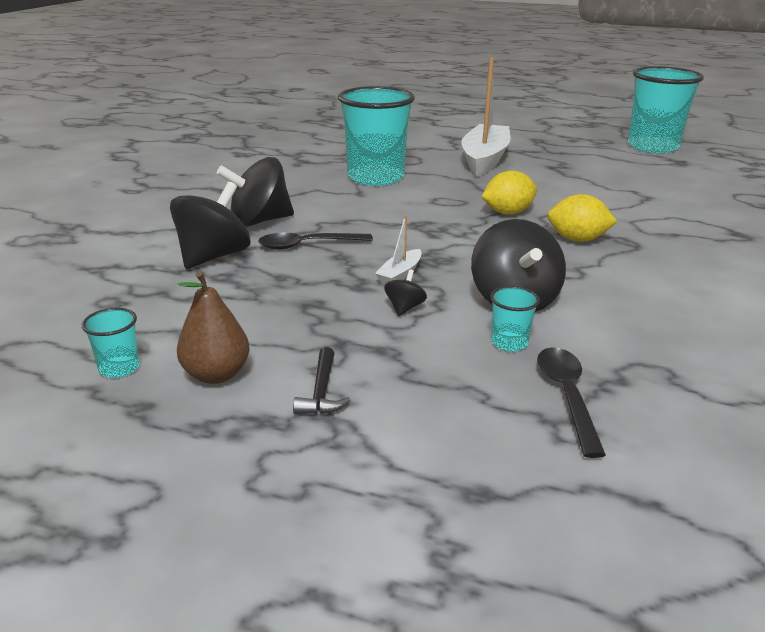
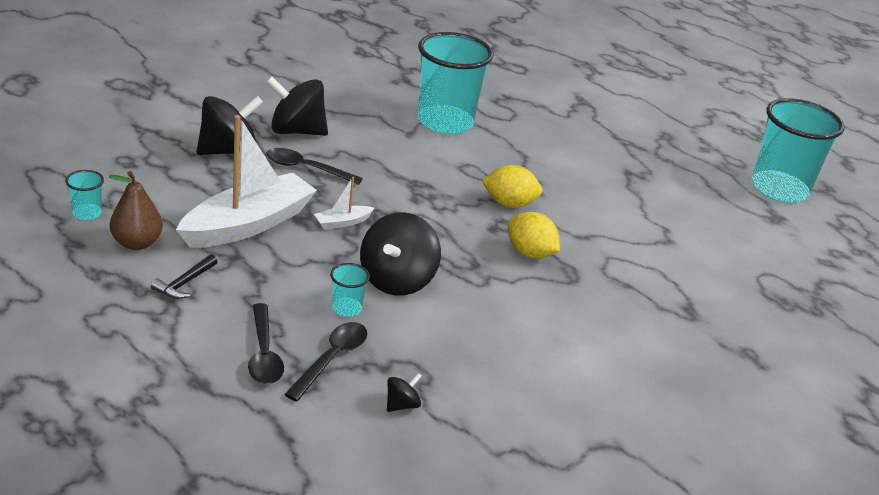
camera: 25 degrees right, 5 degrees up
black spinning top [384,270,427,316] -> black spinning top moved to [387,373,422,412]
white boat [461,57,511,177] -> white boat moved to [176,115,317,248]
none -> black spoon [248,303,284,384]

